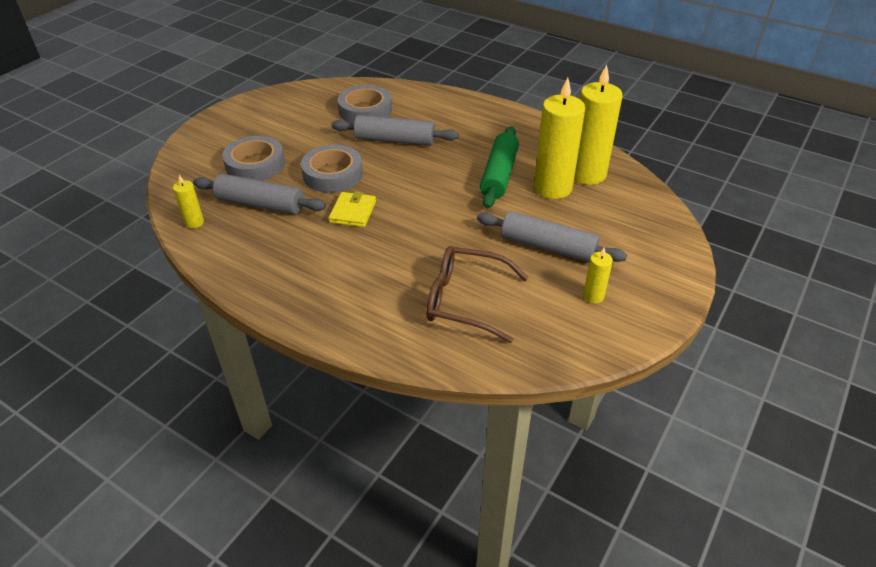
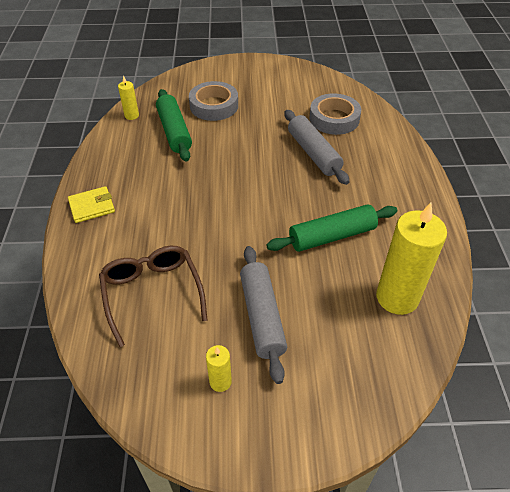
camera: 55 degrees right, 5 degrees up
grey rolling pin [193,174,326,214] -> green rolling pin [156,89,192,162]
grey tape [301,145,363,193] -> none
yellow wallet [329,191,376,227] -> yellow wallet moved to [68,186,115,223]
yellow candle [534,78,585,199] -> none

